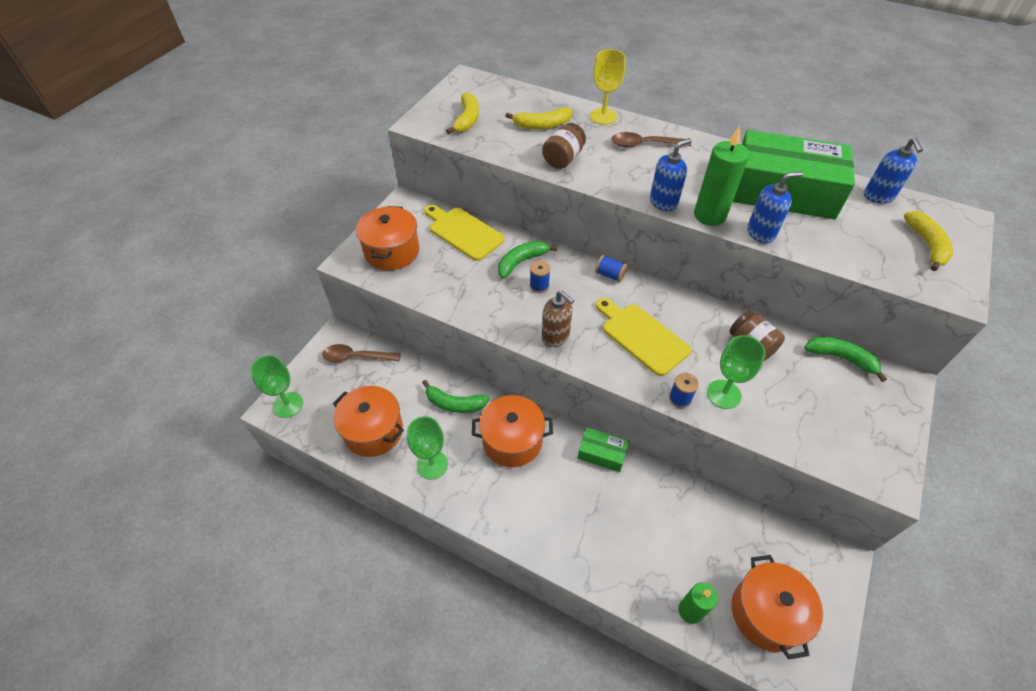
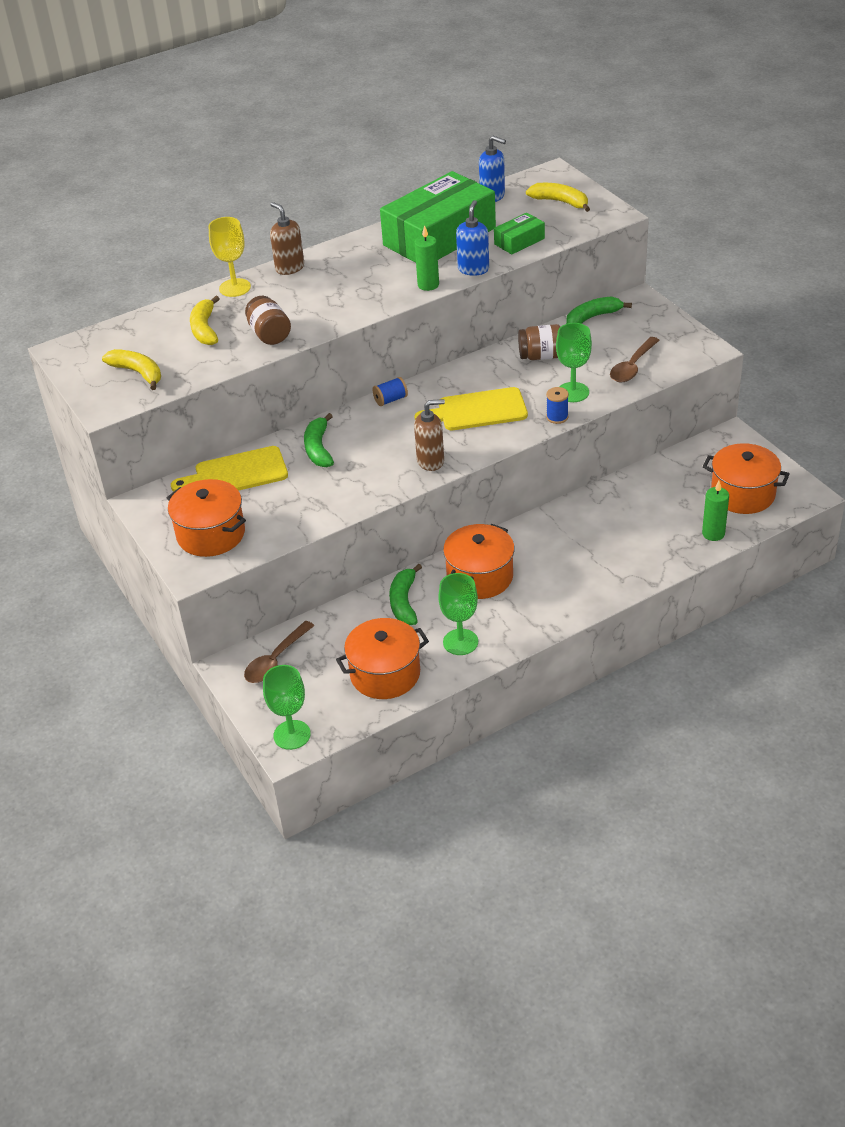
camera: 55 degrees left, 10 degrees down
green banana [422,380,490,413] -> green banana turned 135 degrees clockwise [389,564,422,625]
yellow banana [505,107,572,129] -> yellow banana turned 150 degrees clockwise [190,296,219,345]
blue spool [530,260,550,293] -> none
green box [578,427,629,472] -> green box moved to [494,213,545,254]
brown spoon [611,132,691,147] -> brown spoon moved to [610,337,660,383]
blue soap dispenser [650,138,692,211] -> none
green candle [694,126,749,226] -> green candle [415,225,439,291], size x0.67
none -> brown soap dispenser [270,202,304,275]

